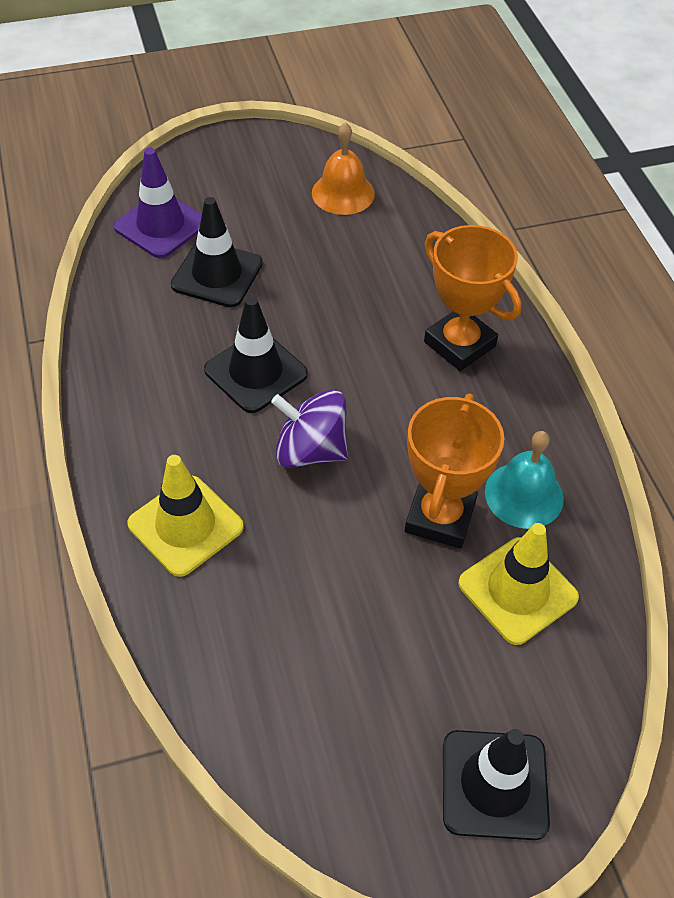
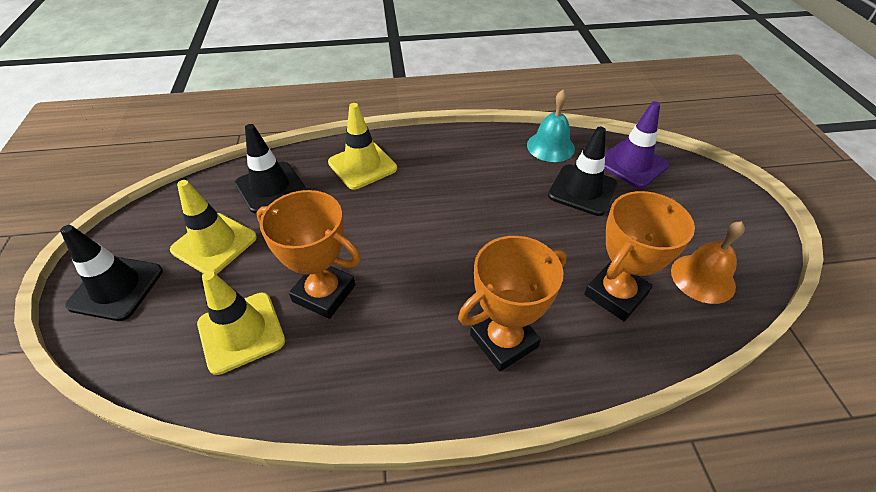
camera: 100 degrees right, 5 degrees down
black traffic cone [204,296,308,413] -> black traffic cone moved to [235,124,306,213]
purple spinning top [271,390,348,468] -> none
turquoise bell [485,431,564,529] -> turquoise bell moved to [527,90,575,162]
none -> yellow traffic cone [170,180,257,274]
none -> orange trophy [584,191,695,321]

